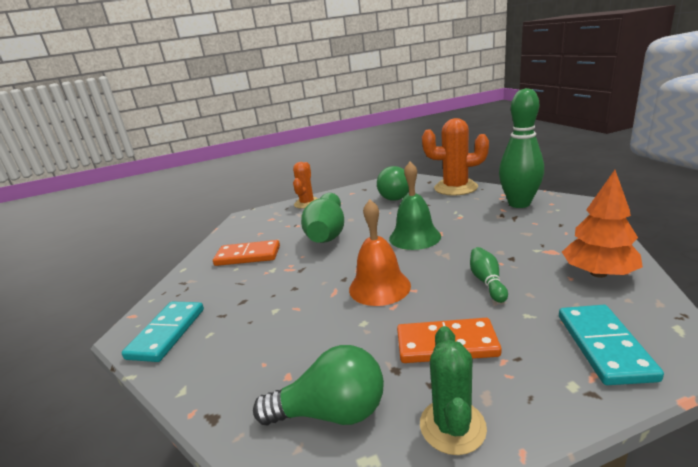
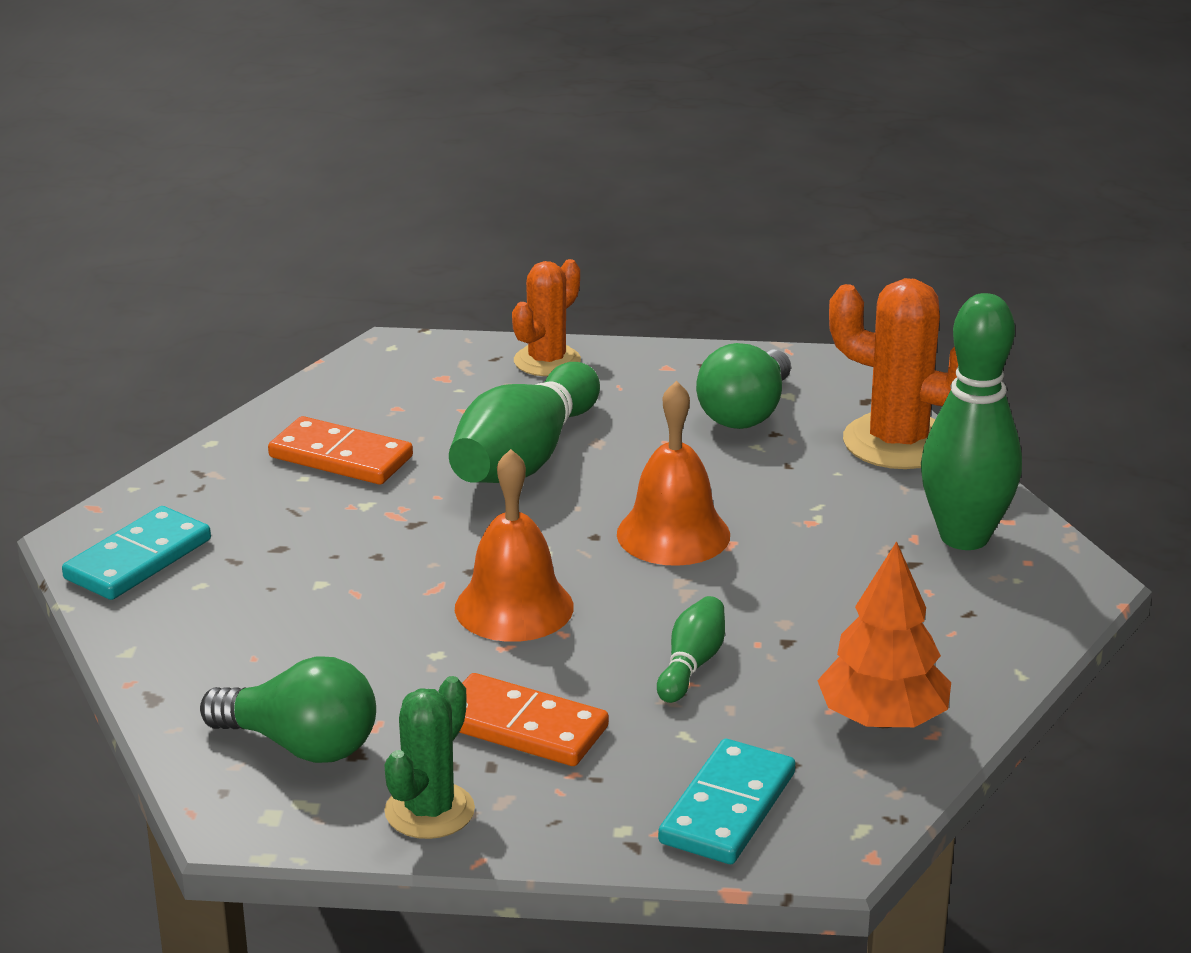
camera: 20 degrees right, 5 degrees up
green bell [389,162,441,250] -> orange bell [617,381,730,566]

